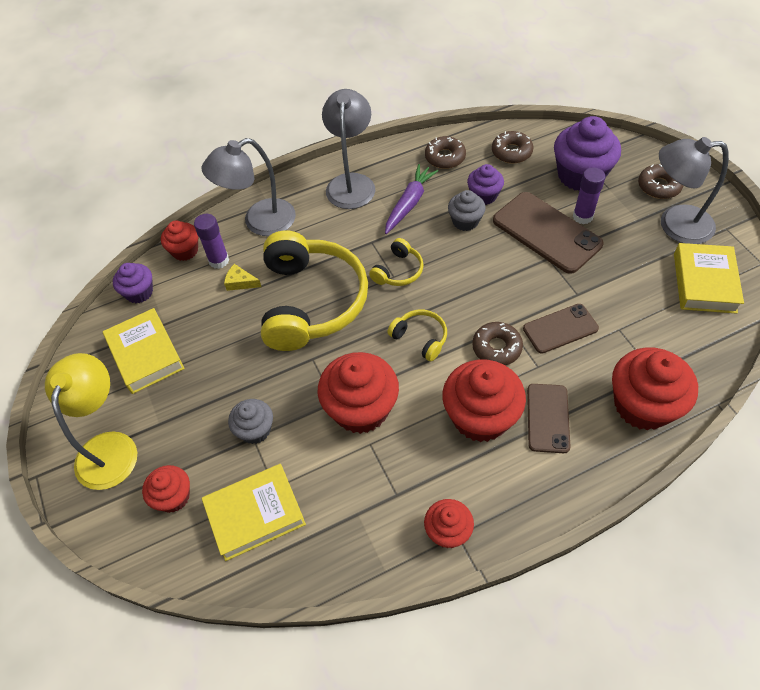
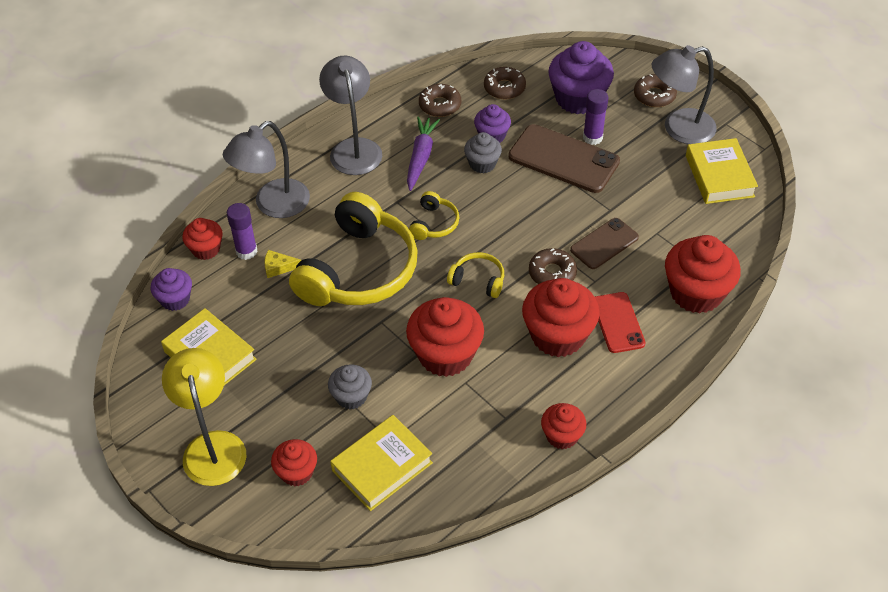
camera: 20 degrees left, 5 degrees down
yellow headphones [261,230,368,351] -> yellow headphones turned 45 degrees clockwise [289,192,418,306]
brown phone [527,384,571,453] -> red phone [595,292,645,353]

